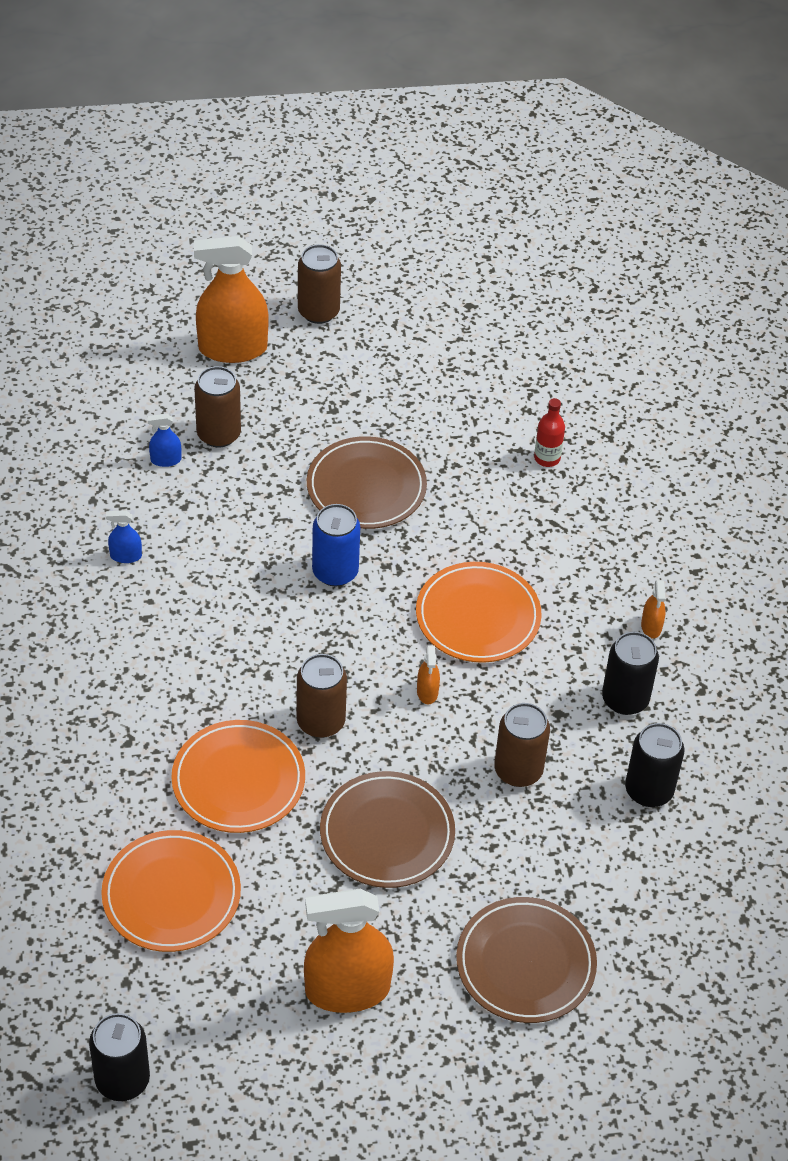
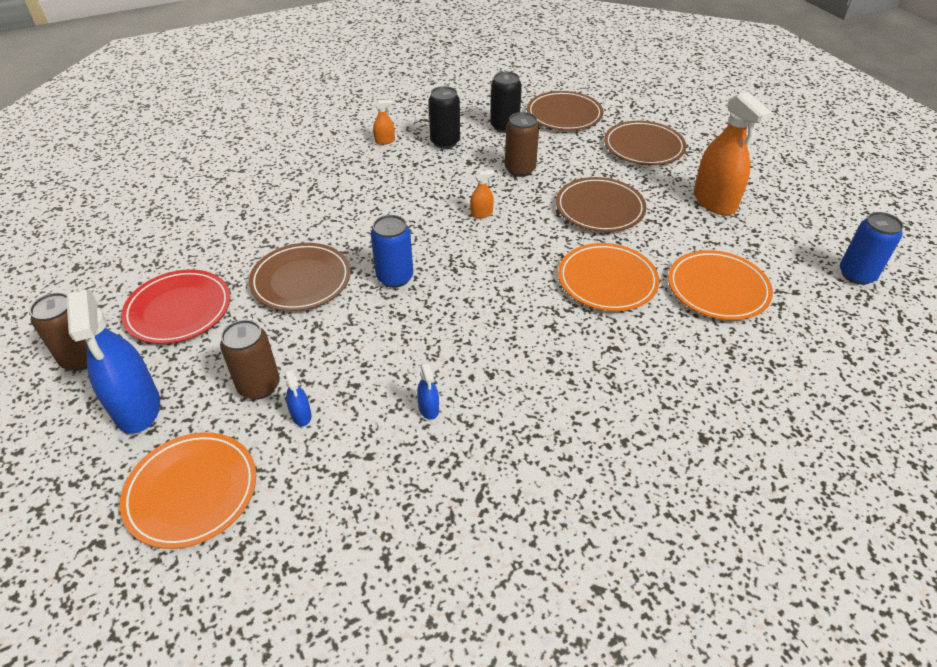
camera: 105 degrees left, 5 degrees down
black can [89,1013,150,1101] -> blue can [840,212,904,285]
orange spray bottle [194,236,269,363] -> blue spray bottle [66,290,160,434]
brown can [296,654,347,738] -> none
orange plate [416,562,541,663] -> orange plate moved to [120,432,256,549]
red bottle [534,398,565,467] -> none
none -> red plate [121,269,230,344]
none -> brown plate [527,91,603,131]

